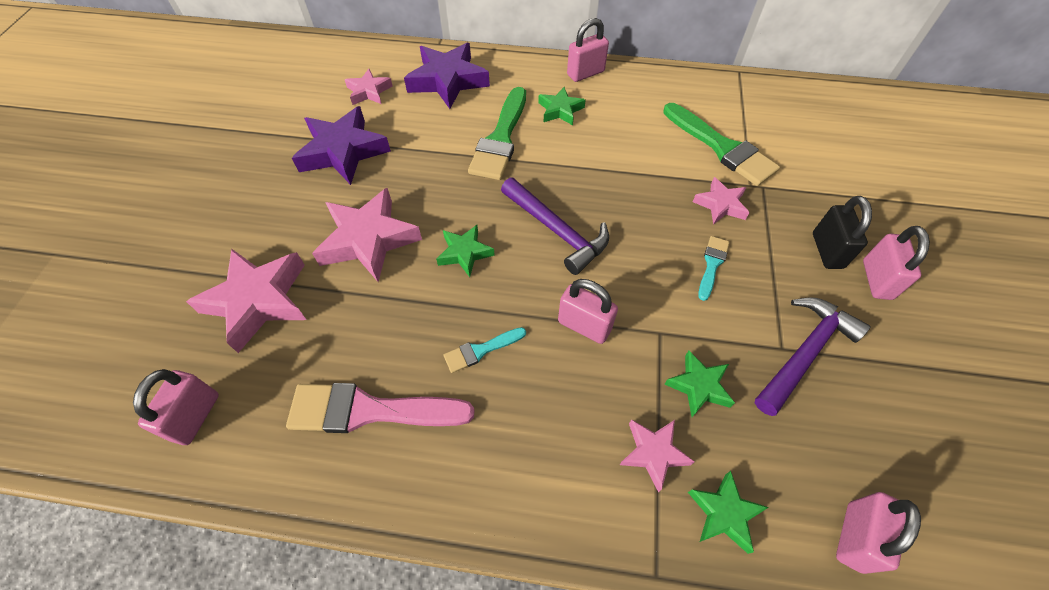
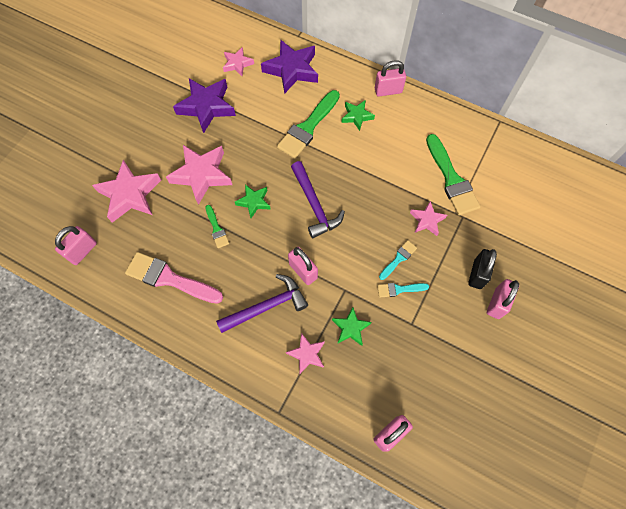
camera: 20 degrees right, 10 degrees up
turquoise brush [443,327,526,373] -> turquoise brush moved to [377,283,429,298]
green star [688,471,769,554] -> none
purple hammer [755,298,871,416] -> purple hammer moved to [216,274,308,333]
none -> green brush [205,205,229,248]

